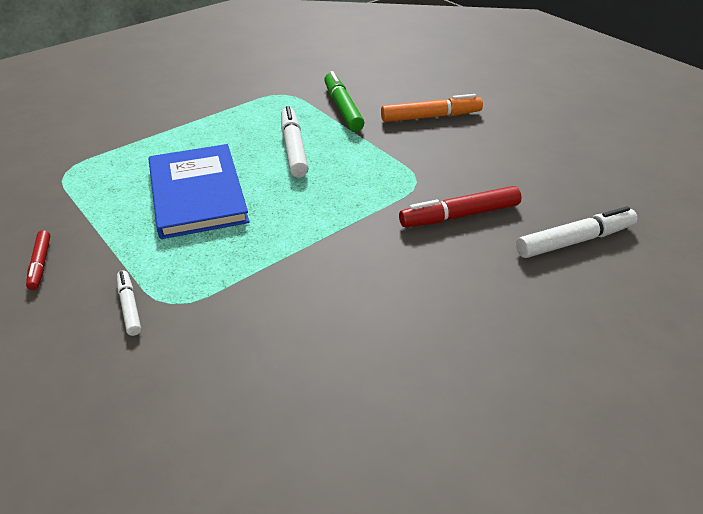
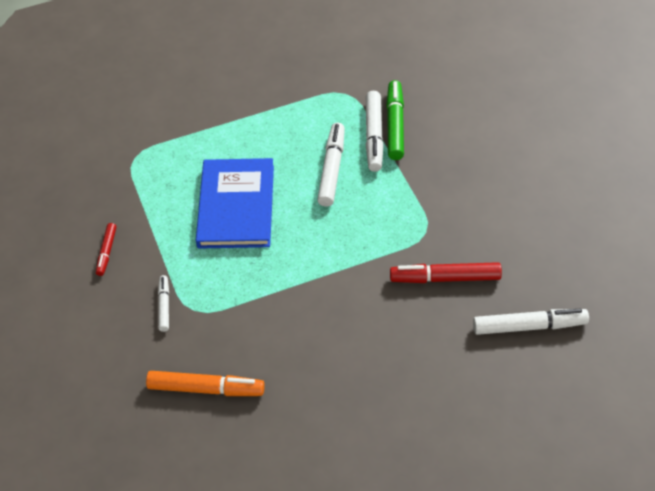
camera: 20 degrees right, 10 degrees up
orange marker [381,94,483,122] -> orange marker moved to [146,371,265,396]
none -> white marker [366,91,384,172]

